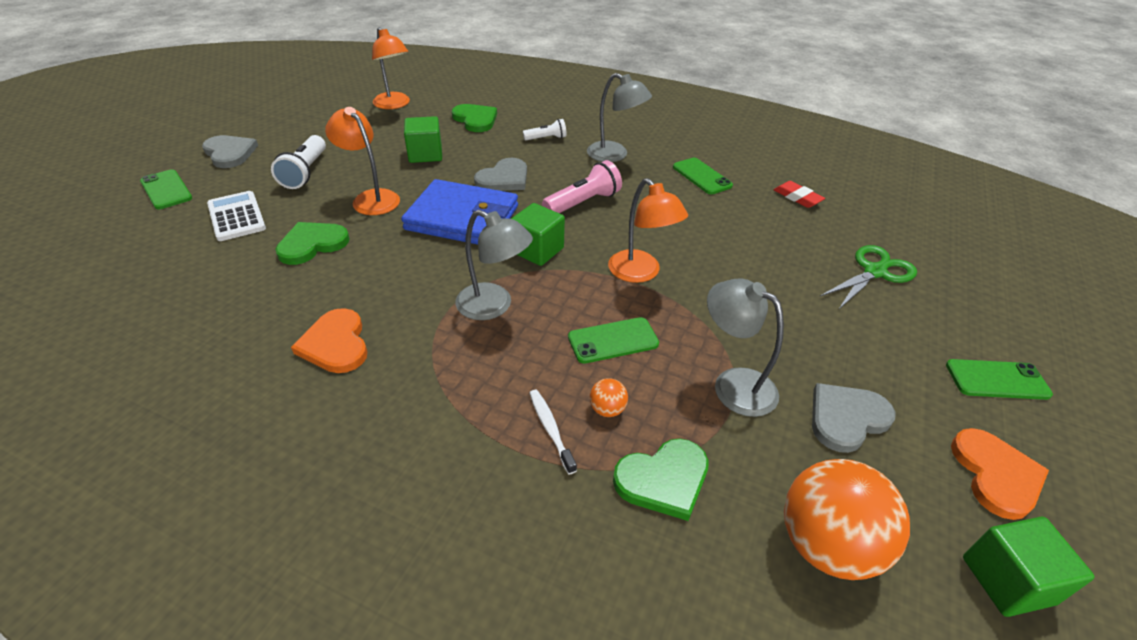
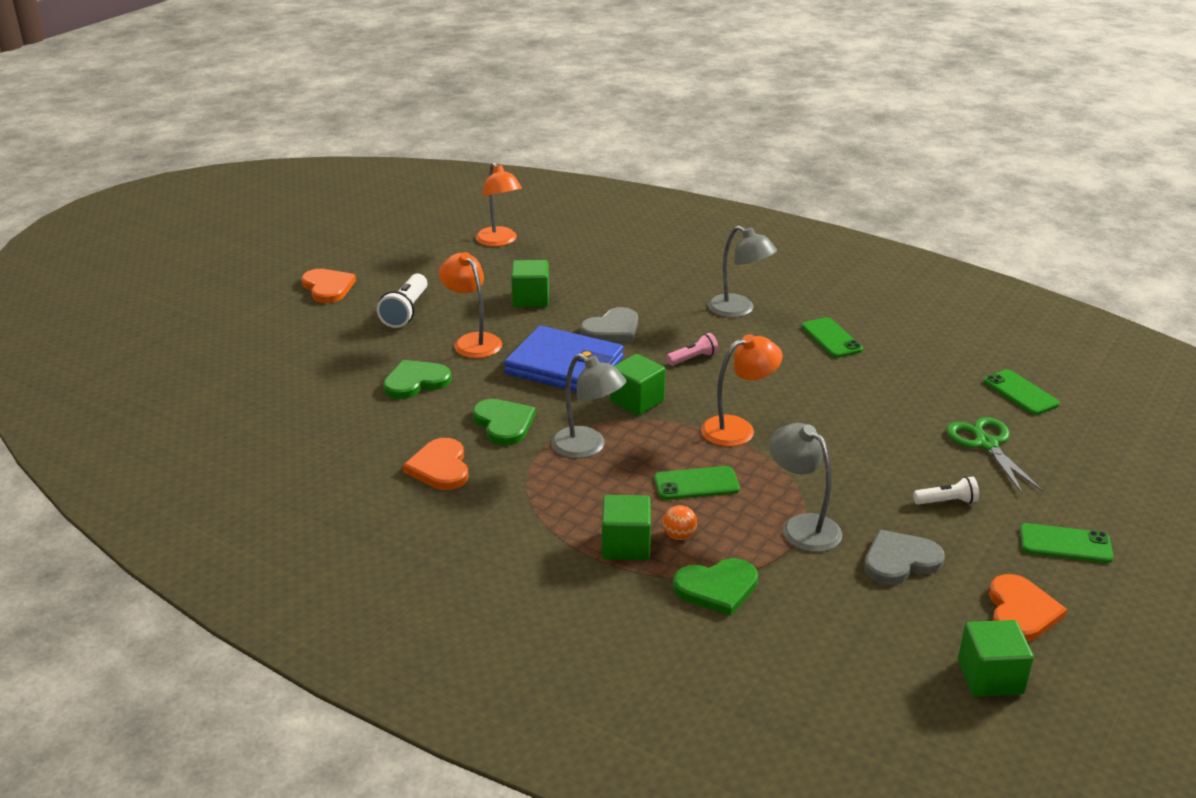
camera: 10 degrees right, 10 degrees down
green phone [140,170,192,209] -> green phone moved to [983,369,1060,415]
grey heart [202,135,258,168] -> orange heart [301,269,356,303]
white calculator [207,191,266,241] -> none
green heart [452,104,497,132] -> green heart moved to [472,399,536,445]
white flashlight [523,119,567,140] -> white flashlight moved to [913,476,979,504]
white toothbrush [530,390,577,474] -> green cube [602,495,651,560]
pink flashlight [542,160,622,213] -> pink flashlight [666,333,719,365], size x0.60
orange lamp [608,178,688,283] -> orange lamp turned 90 degrees counterclockwise [701,334,783,446]
red eraser [774,181,825,208] -> none
orange ball [784,459,910,580] -> none
green scissors [819,245,917,310] -> green scissors turned 75 degrees counterclockwise [946,417,1043,493]

